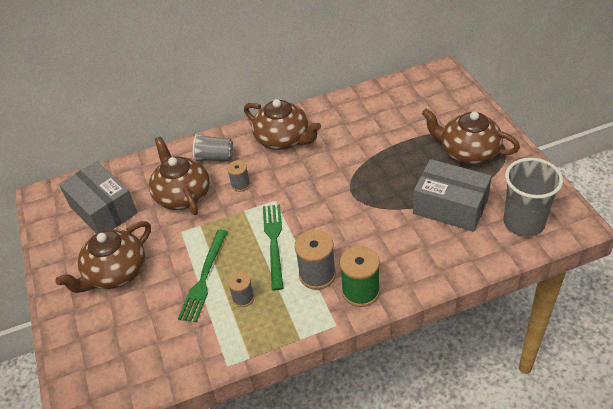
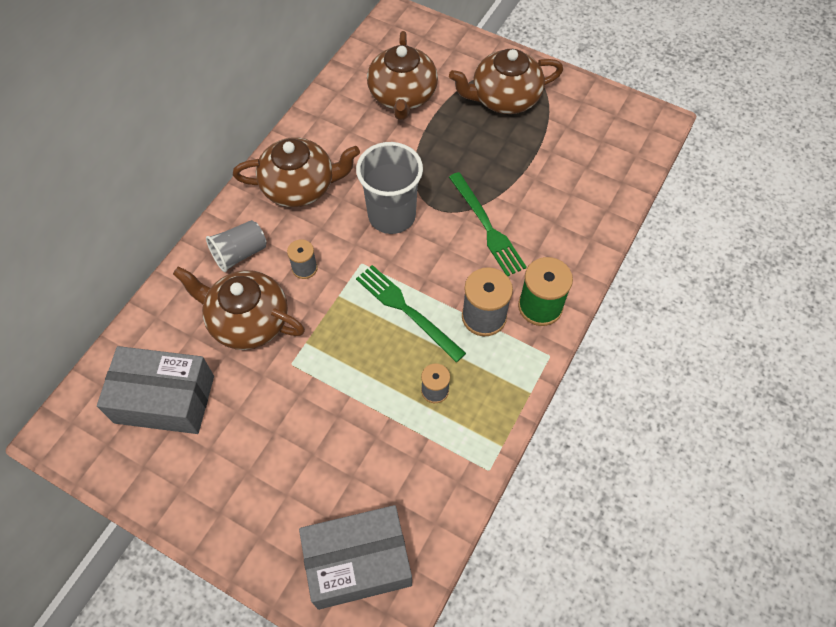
camera: 45 degrees left, 15 degrees up
brown teapot [55,221,151,293] -> brown teapot moved to [367,31,438,120]
green fork [178,230,228,322] -> green fork moved to [449,172,527,276]
grey box [413,159,492,232] -> grey box moved to [299,505,412,610]
grey cup [503,158,563,237] -> grey cup moved to [356,142,423,234]

